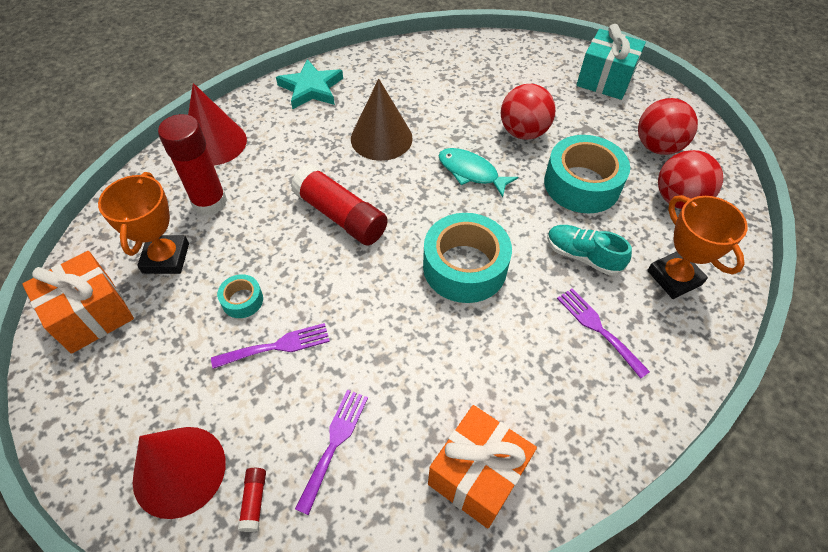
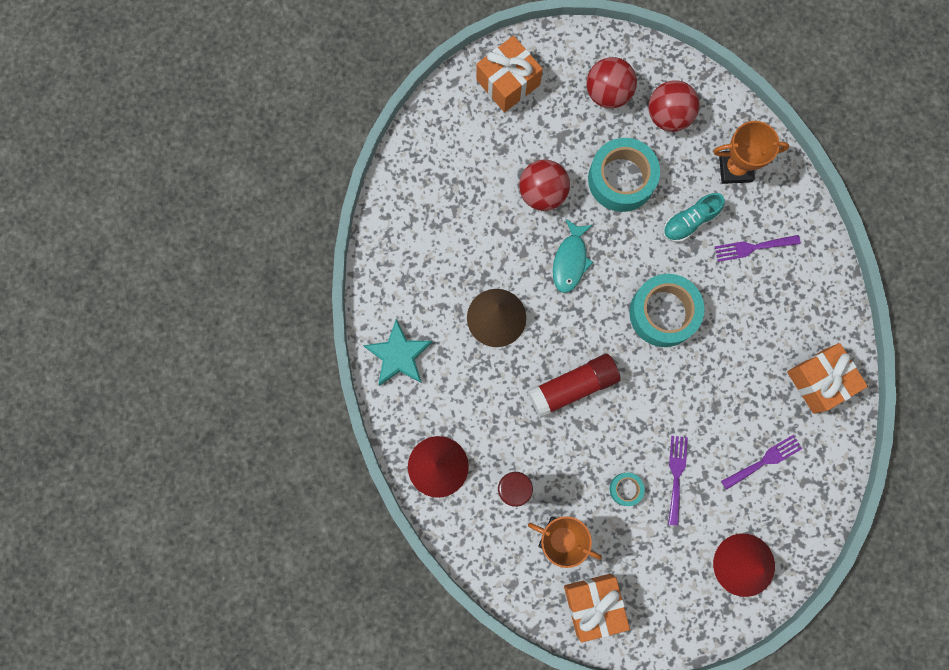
camera: 65 degrees left, 25 degrees up
red glue stick [238,468,266,532] -> none
purple fork [295,390,368,515] -> purple fork turned 105 degrees clockwise [721,435,802,490]
turquoise fish [438,148,518,197] -> turquoise fish turned 45 degrees counterclockwise [553,219,593,293]
turquoise gift [576,24,646,100] -> orange gift [476,36,543,112]

